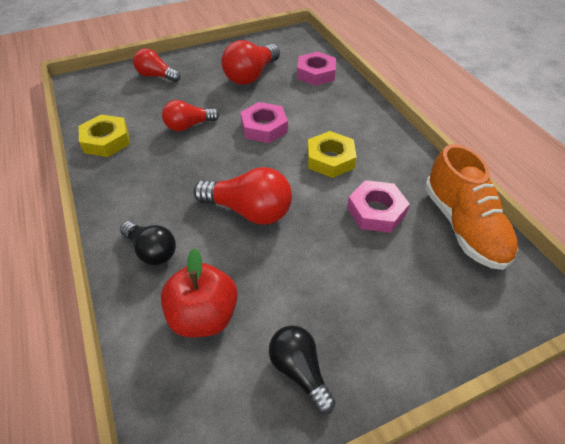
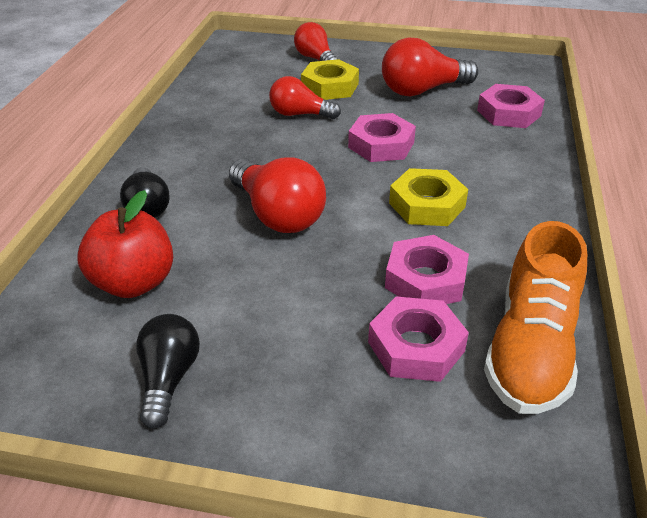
camera: 35 degrees right, 10 degrees down
yellow nut [78,115,130,157] -> yellow nut moved to [301,59,359,100]
none -> pink nut [368,296,469,382]

